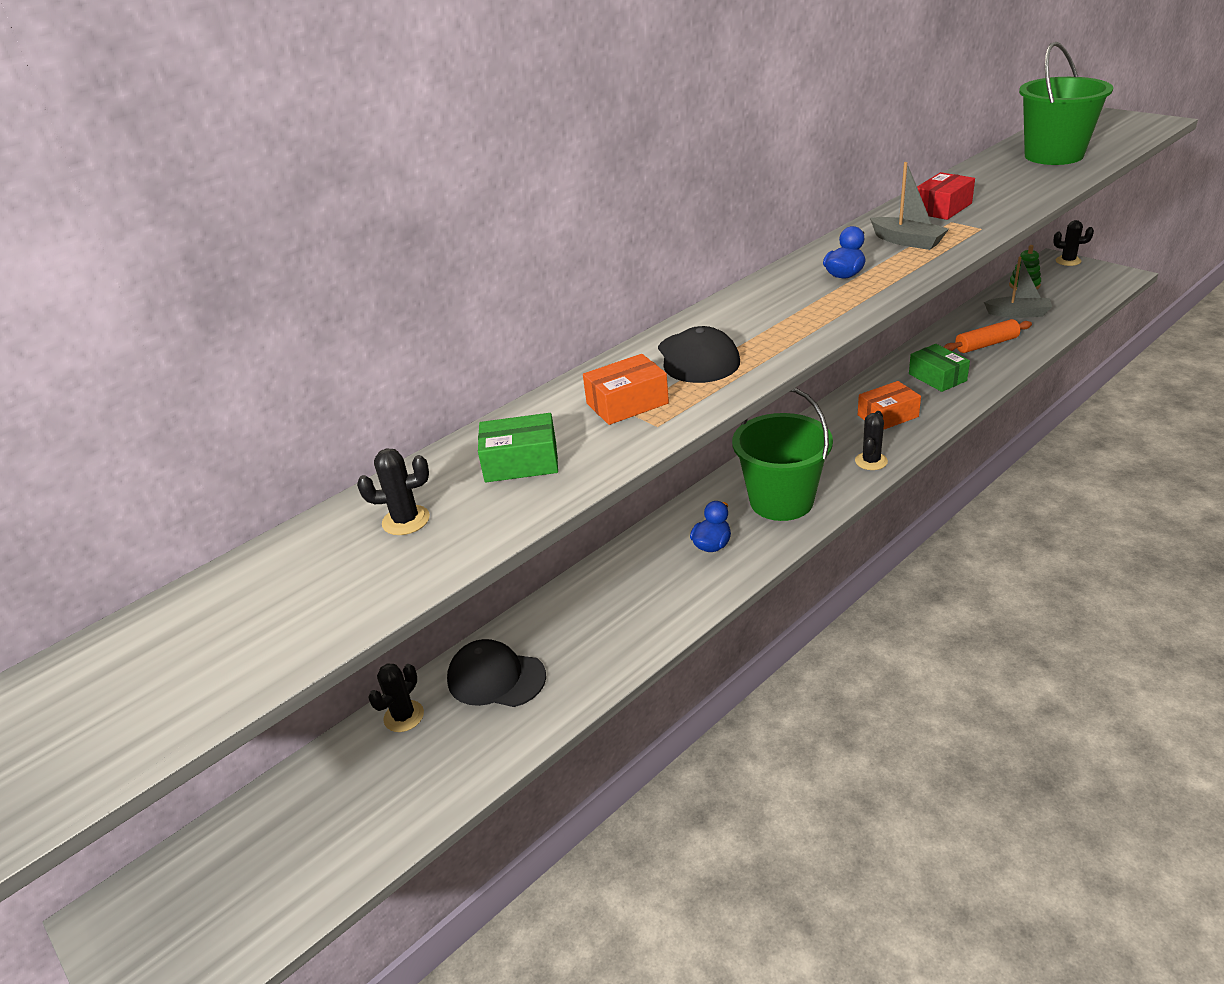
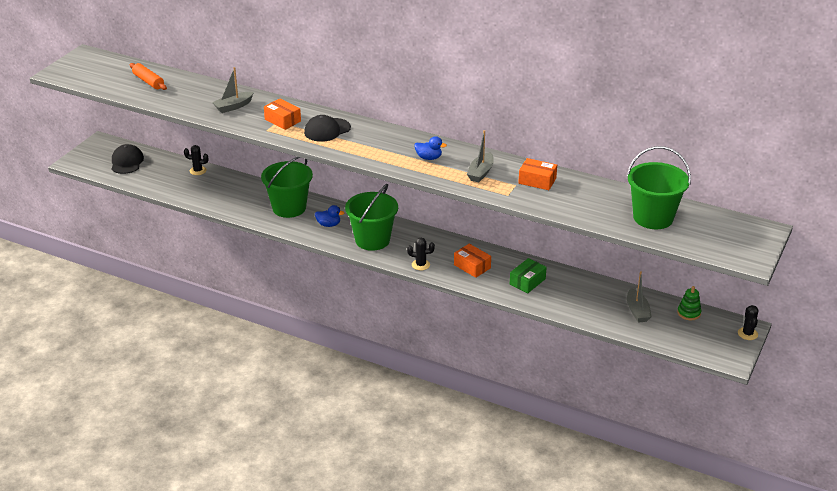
camera: 65 degrees right, 0 degrees up
black cactus [357,449,430,535] -> none
black cap [447,639,546,707] -> black cap moved to [111,144,144,174]
green box [478,413,558,482] -> grey boat [212,67,254,113]
red box [917,172,975,220] -> orange box [518,158,557,190]
orange rolling pin [944,319,1032,353] -> orange rolling pin moved to [130,63,167,90]
none -> green bucket [261,157,313,218]

